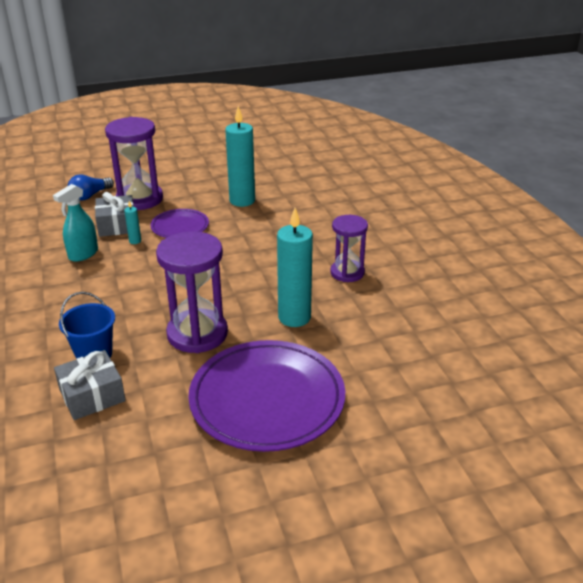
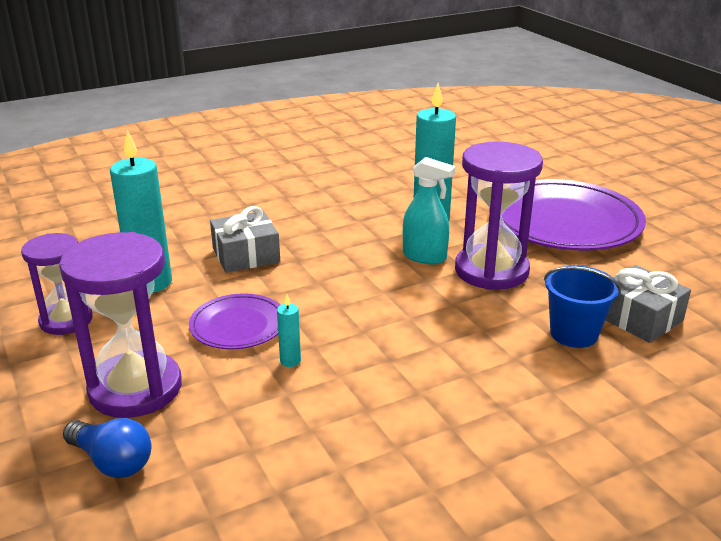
camera: 100 degrees left, 5 degrees down
turquoise spray bottle [53,184,98,262] -> turquoise spray bottle moved to [403,157,456,264]
grey gift [95,192,134,237] -> grey gift moved to [210,206,280,273]
purple hourglass [330,215,368,282] -> purple hourglass moved to [21,233,93,335]

